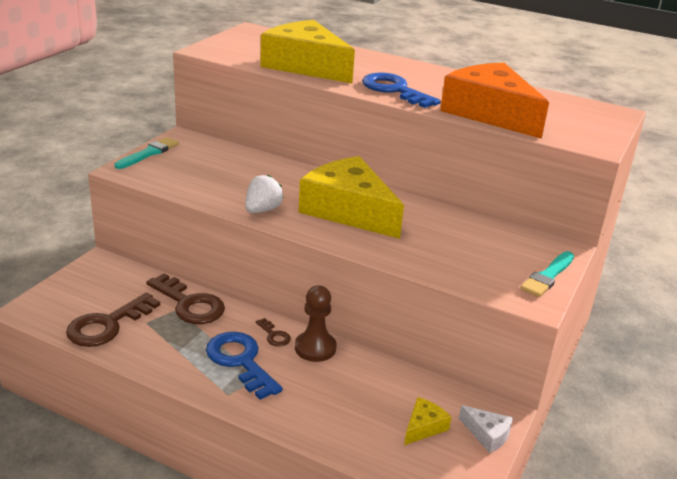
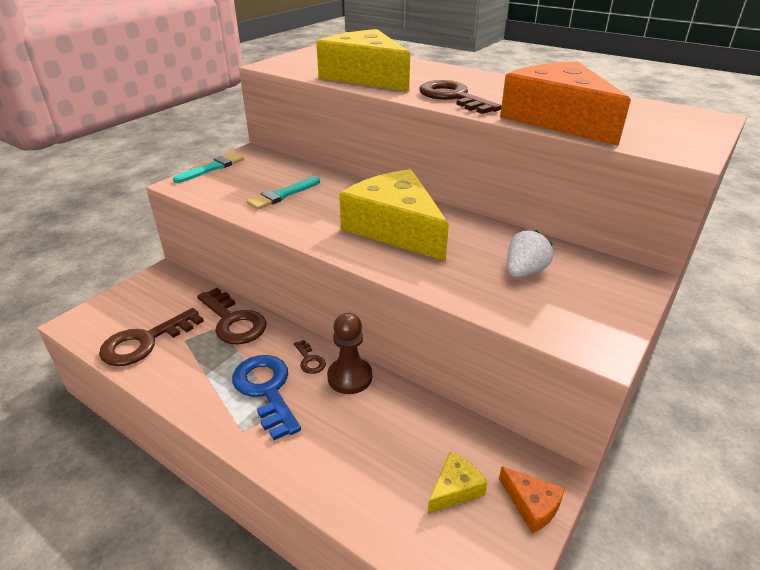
camera: 10 degrees right, 5 degrees up
white strawberry [245,175,284,213] -> white strawberry moved to [507,230,553,277]
blue key [362,72,441,108] -> brown key [419,80,501,114]
white cheese [459,405,513,453] -> orange cheese [499,466,565,533]
turquoise brush [520,251,574,297] -> turquoise brush moved to [246,177,320,210]

